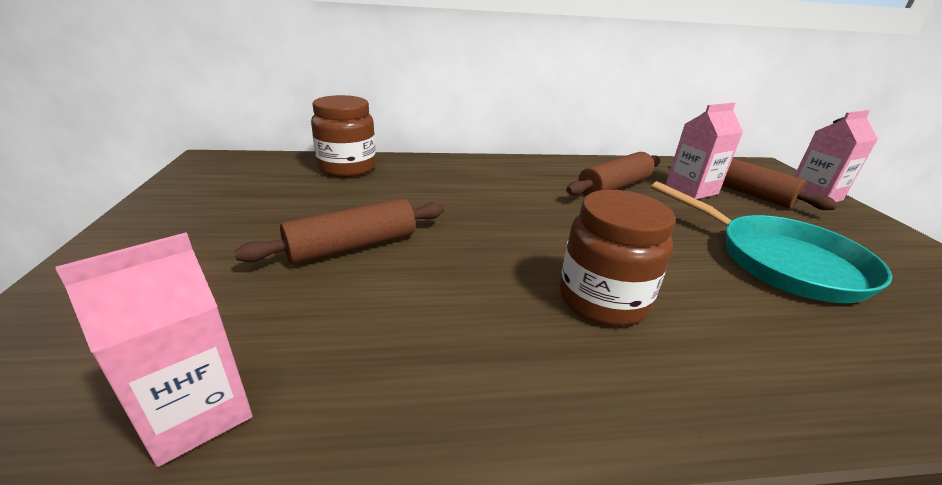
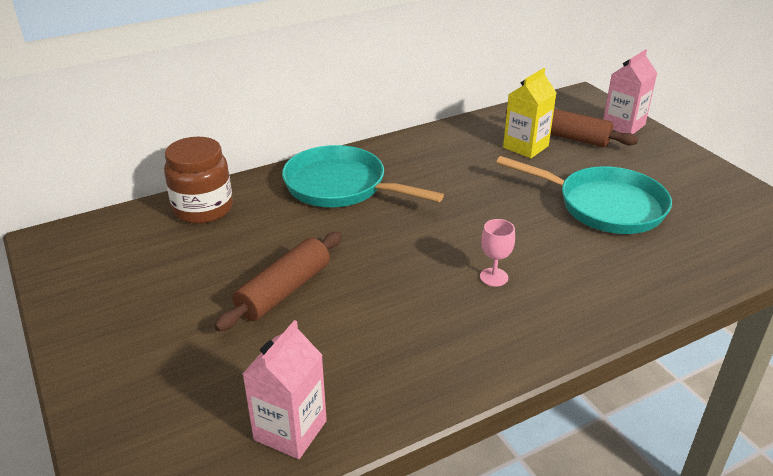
camera: 20 degrees left, 5 degrees up
brown jar [559,190,675,326] -> pink goblet [480,219,515,287]
brown rolling pin [566,152,660,196] -> none
pink carton [666,102,743,199] -> yellow carton [503,68,557,158]
none -> turquoise pan [282,145,444,207]

